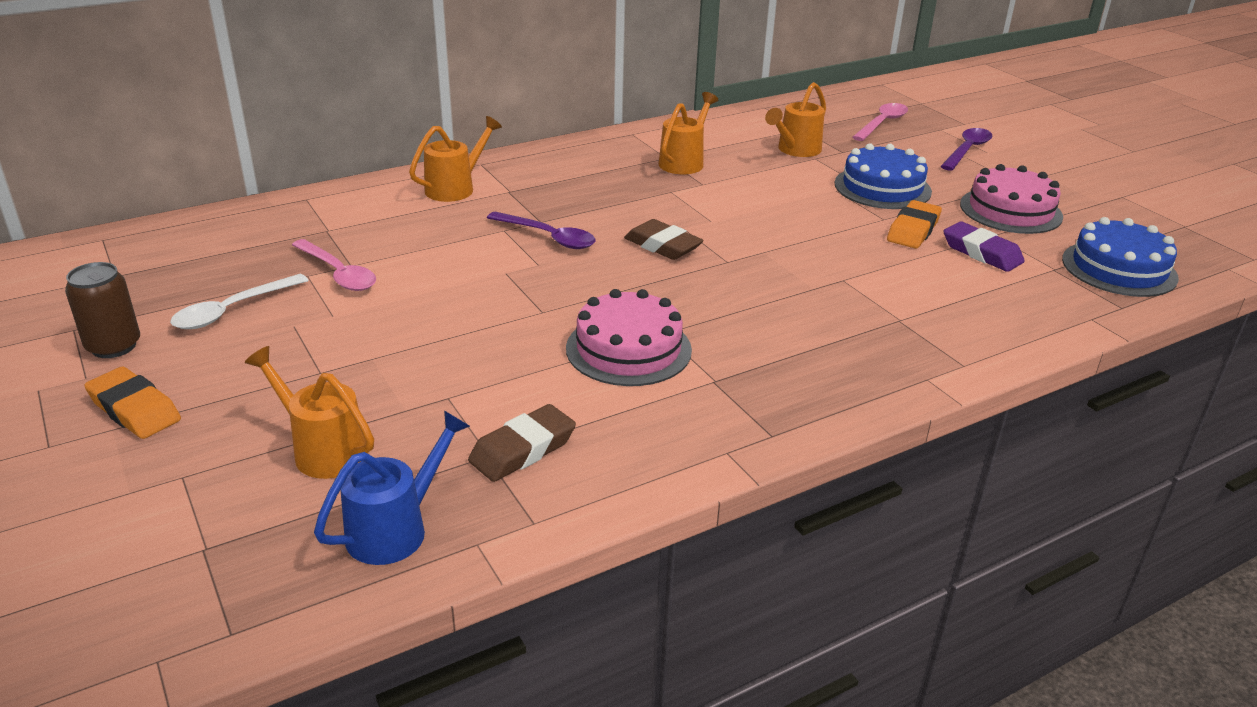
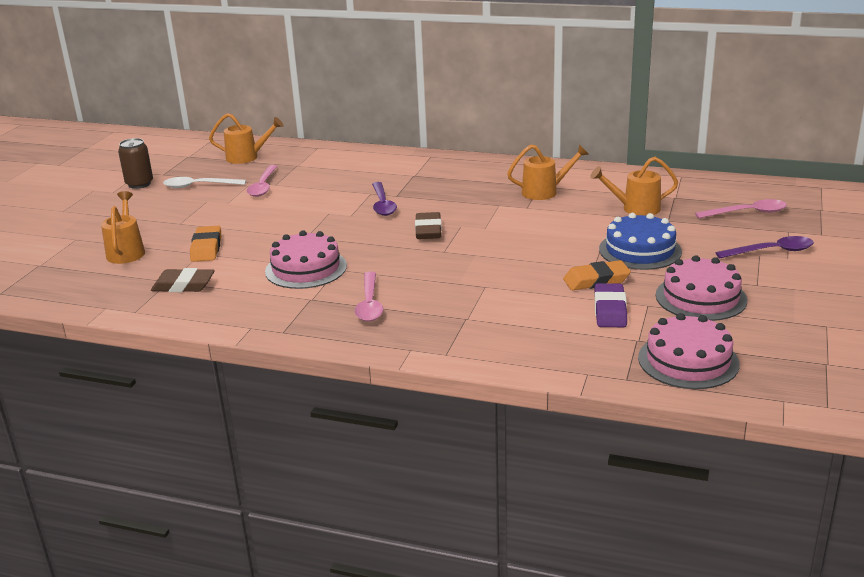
camera: 50 degrees right, 5 degrees down
orange eraser [84,367,181,439] -> orange eraser moved to [190,226,221,262]
blue watering can [314,410,470,565] -> none
orange watering can [409,116,502,202] -> orange watering can moved to [209,113,284,164]
blue cake [1062,217,1179,297] -> pink cake [638,313,740,389]
none -> pink spoon [355,271,383,321]

